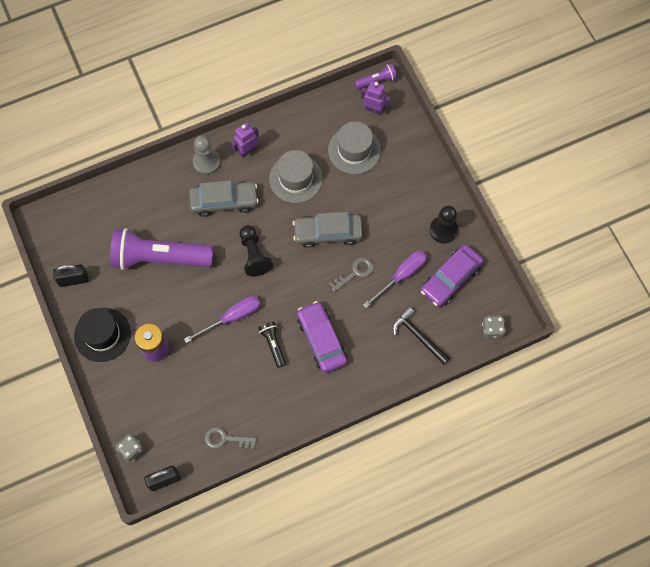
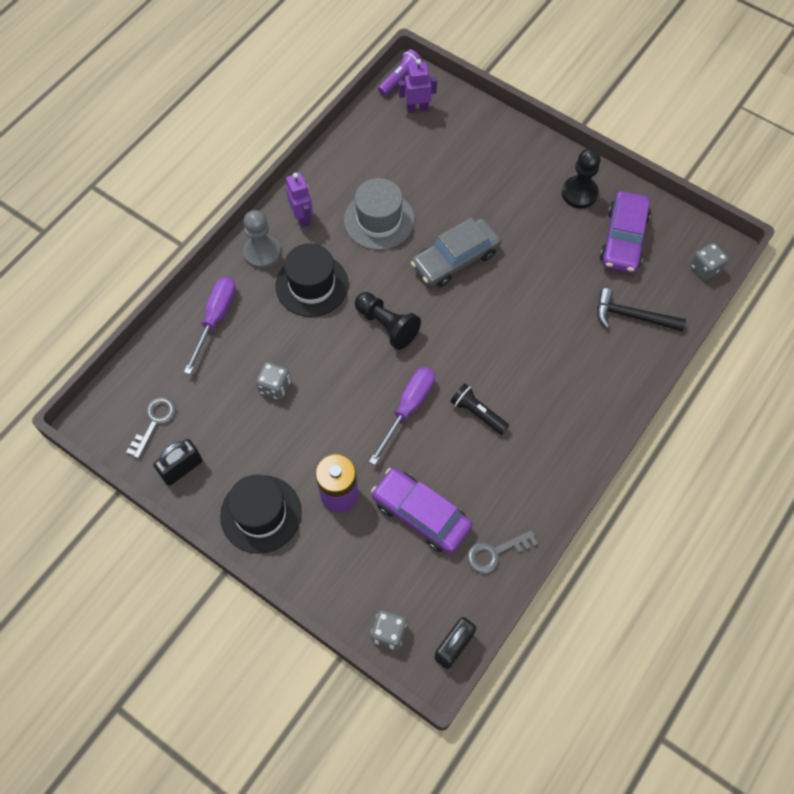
camera: 30 degrees left, 5 degrees down
purple flashlight [110,228,213,270] -> grey dice [256,362,291,399]
grey car [189,180,259,217] -> black hat [276,243,349,317]
purple robot [231,123,259,158] -> purple robot turned 135 degrees clockwise [286,173,313,228]
purple car [297,301,347,373] -> purple car moved to [371,468,472,553]
grey hat [328,121,381,174] -> none
grey key [329,257,374,292] -> grey key moved to [126,397,176,459]
purple screwdriver [363,251,427,308] -> purple screwdriver moved to [184,277,236,374]

